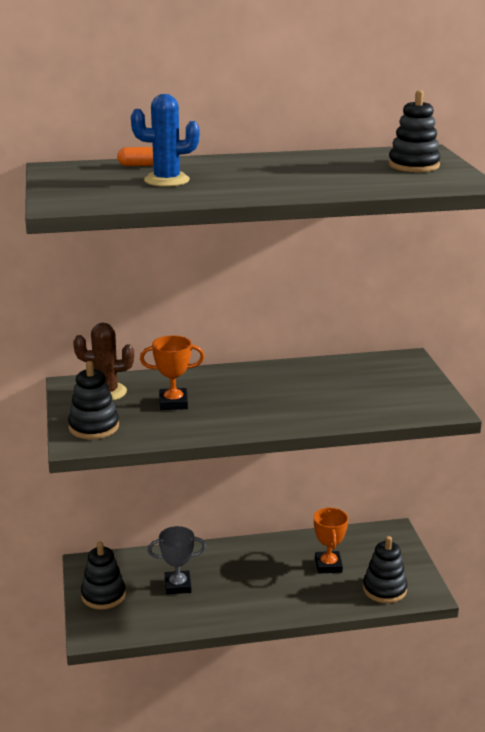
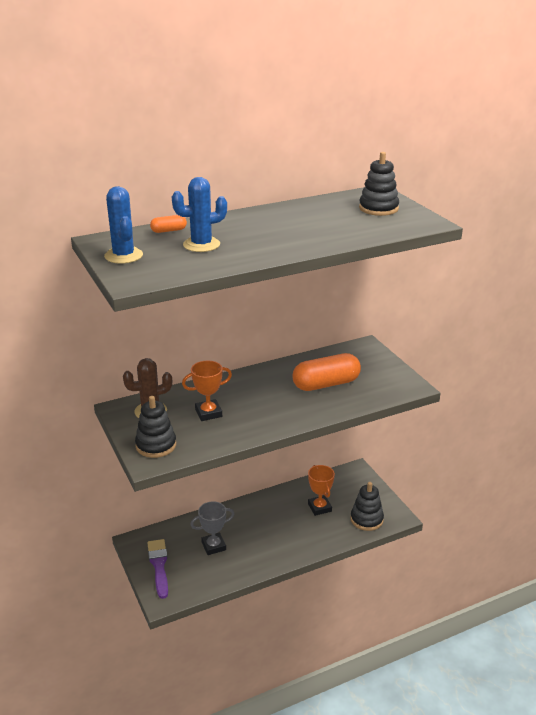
camera: 15 degrees left, 5 degrees up
black stacking toy [81,542,126,610] -> purple brush [148,539,168,599]
none -> blue cactus [104,186,143,264]
none -> orange capsule [292,353,361,391]

